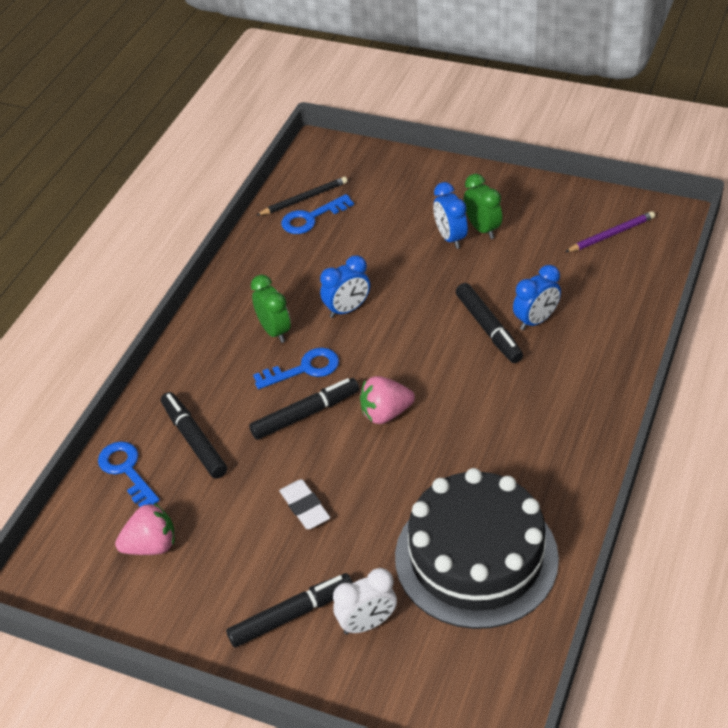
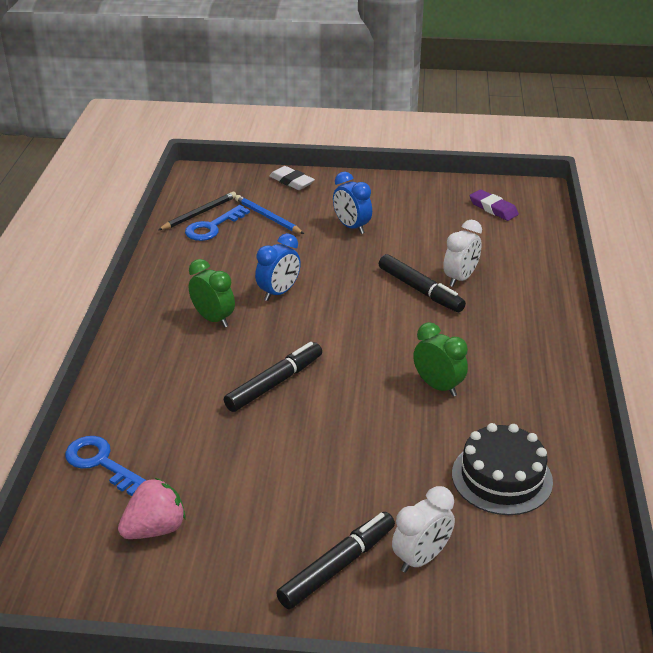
camera: 20 degrees left, 10 degrees down
black marker [161,392,227,479] -> none
blue key [253,348,339,389] -> none
white eraser [279,479,330,529] -> white eraser moved to [269,166,315,190]
pink strawberry [360,376,415,424] -> none
black cake [395,468,559,629] -> black cake [452,423,553,515], size x0.59
green clock [464,174,502,239] -> green clock moved to [413,322,468,397]
blue clock [513,265,561,330] -> white clock [443,220,482,287]
purple pencil [565,211,655,252] -> purple eraser [470,189,519,221]
none -> blue pencil [235,195,304,234]

